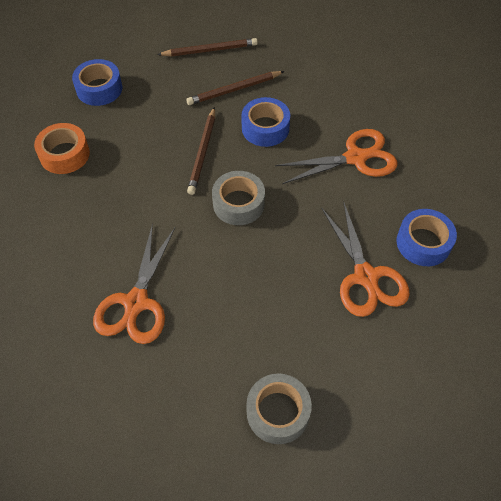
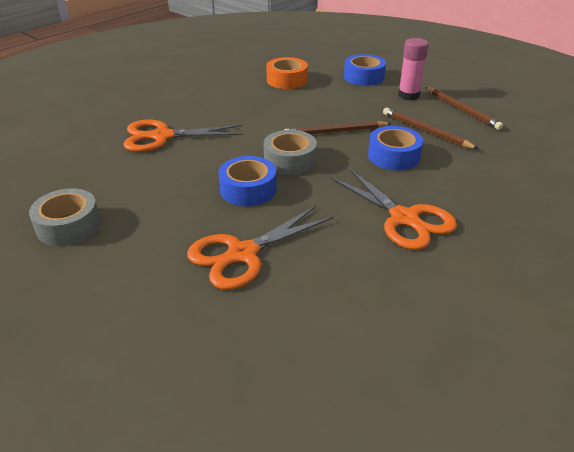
camera: 70 degrees right, 20 degrees down
blue tape [396,209,457,266] -> blue tape moved to [218,156,277,206]
none -> pink glue stick [398,38,429,100]

